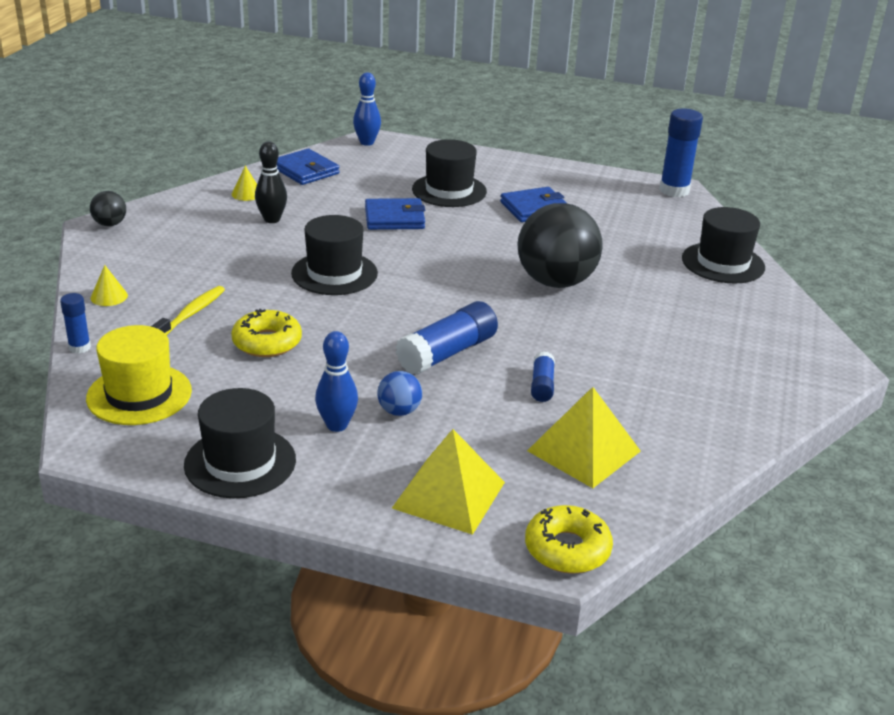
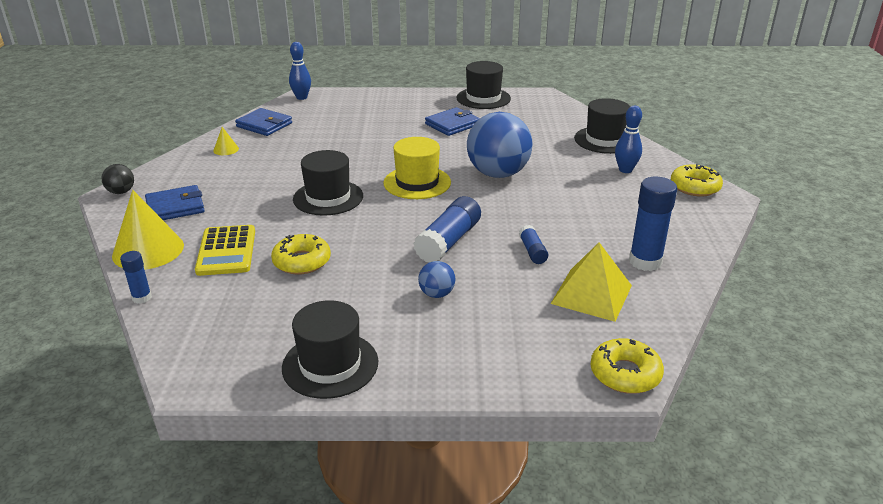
camera: 15 degrees left, 0 degrees up
yellow hat [86,325,192,425] -> yellow hat moved to [383,137,451,199]
yellow cone [90,265,128,306] -> yellow cone [112,190,184,270], size x2.19
yellow toothbrush [150,286,225,335] -> yellow calculator [195,225,255,276]
black bowling pin [255,142,287,223] -> none
blue bowling pin [315,331,358,432] -> blue bowling pin moved to [615,106,642,173]
blue wallet [365,198,425,230] -> blue wallet moved to [145,185,205,220]
yellow pyramid [392,429,505,535] -> none
black hat [412,139,487,207] -> black hat moved to [456,61,511,109]
black ball [518,203,603,288] -> blue ball [467,112,533,178]
blue glue stick [659,108,703,197] -> blue glue stick moved to [629,177,677,271]
none -> yellow donut [671,164,723,197]

